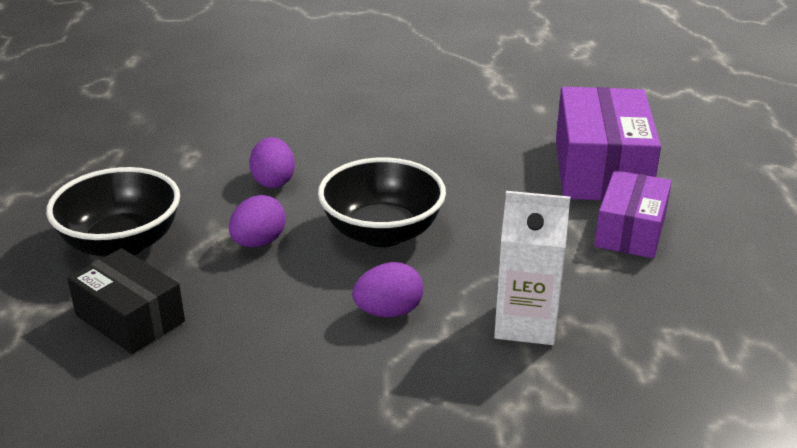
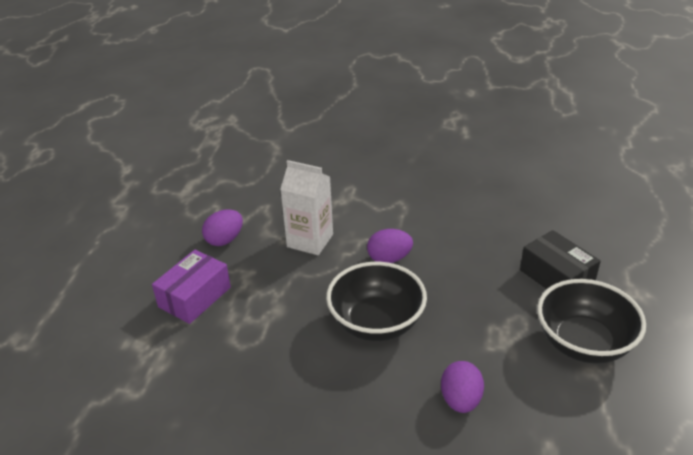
camera: 165 degrees left, 5 degrees up
purple egg [229,195,286,247] -> purple egg moved to [202,209,243,246]
purple box [556,87,661,201] -> none

